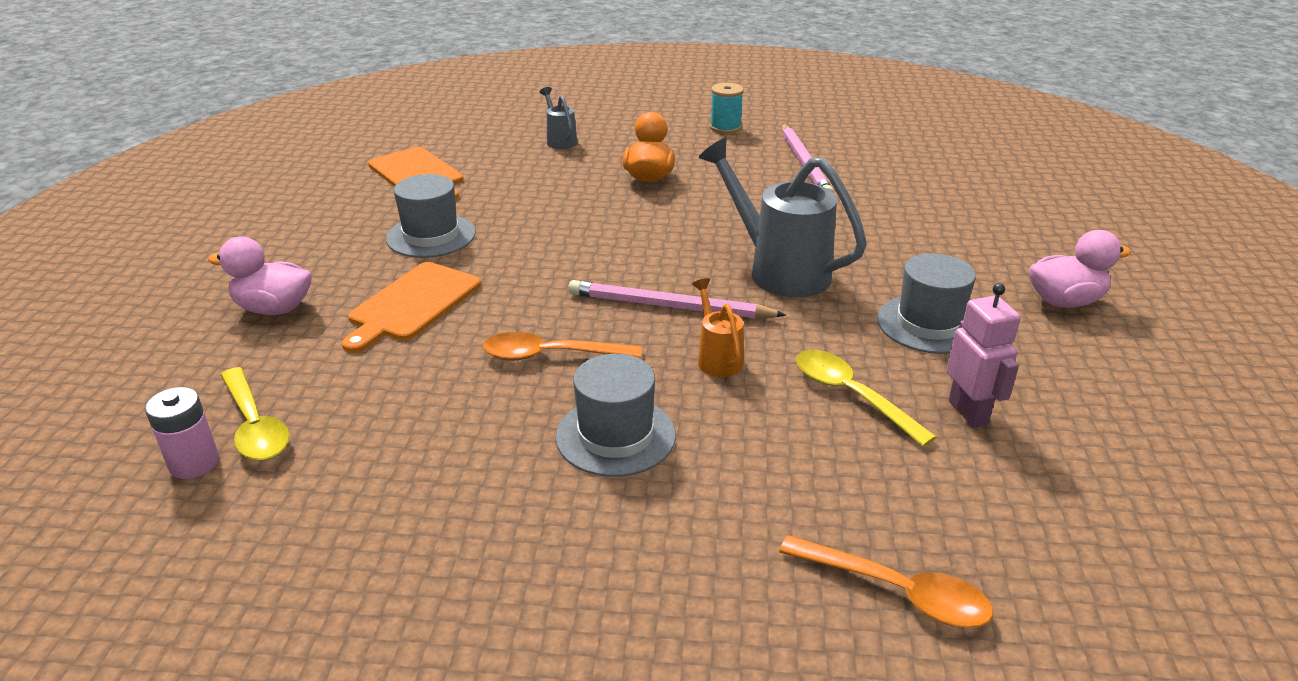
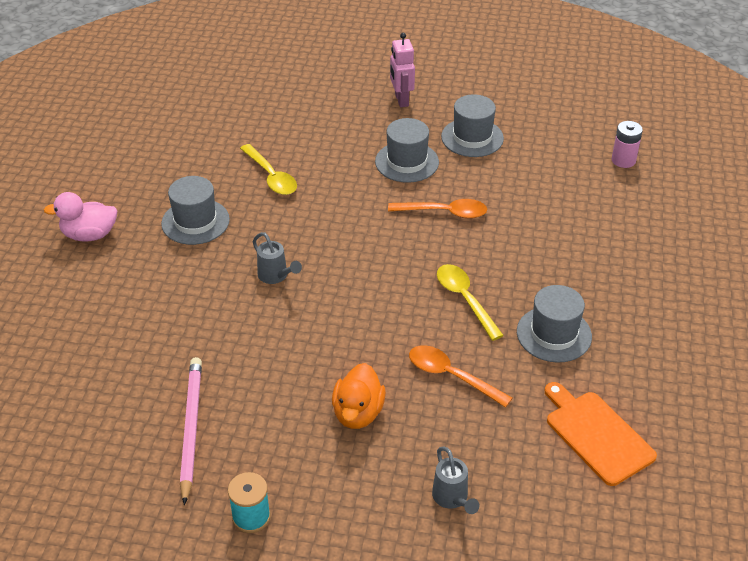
camera: 175 degrees left, 10 degrees up
pink duck [208,237,312,315] -> none
yellow spoon [221,367,290,461] -> yellow spoon moved to [437,264,504,341]
orange cutting board [342,262,481,353] -> none
pink pencil [568,280,786,319] -> none
orange watering can [692,278,744,377] -> none
grey watering can [699,138,867,298] -> grey watering can [253,232,302,284], size x0.50
orange spoon [779,535,993,628] -> orange spoon moved to [409,345,512,408]
pink robot [946,283,1021,428] -> pink robot moved to [390,33,415,107]
none -> grey hat [441,94,504,157]

